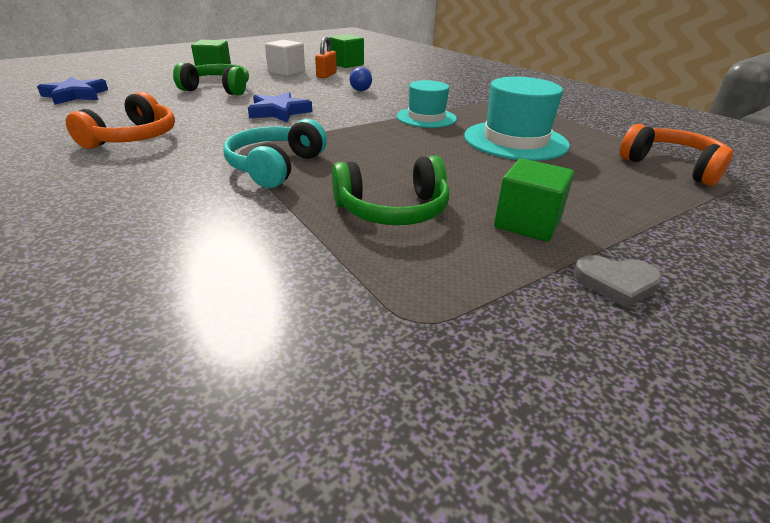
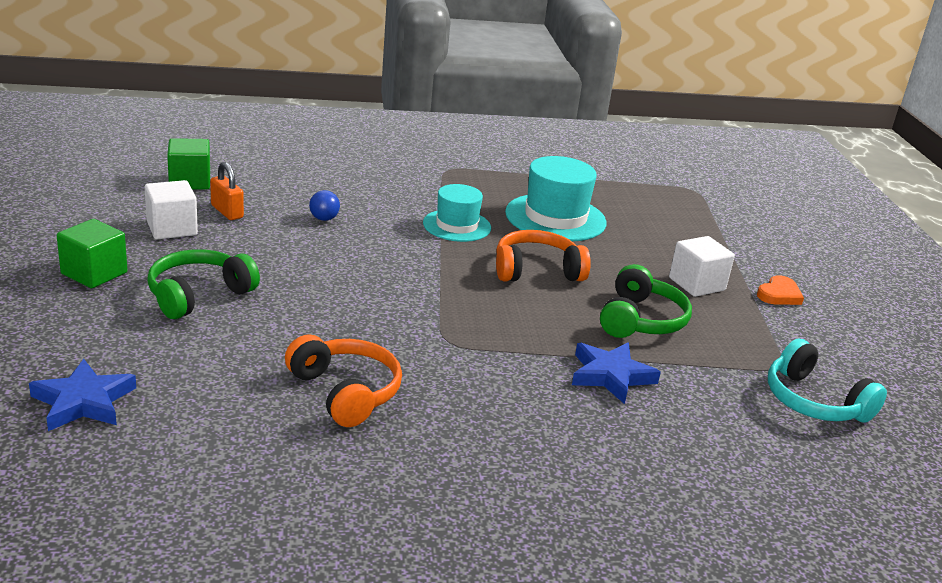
camera: 60 degrees left, 5 degrees down
turquoise headphones [223,119,327,188] -> turquoise headphones moved to [768,339,887,423]
blue star [248,92,312,122] -> blue star moved to [572,343,661,404]
green cube [494,158,574,242] -> white cube [669,236,735,297]
grey heart [574,255,662,308] -> orange heart [757,275,804,305]
orange headphones [620,124,733,186] -> orange headphones moved to [496,230,591,282]

